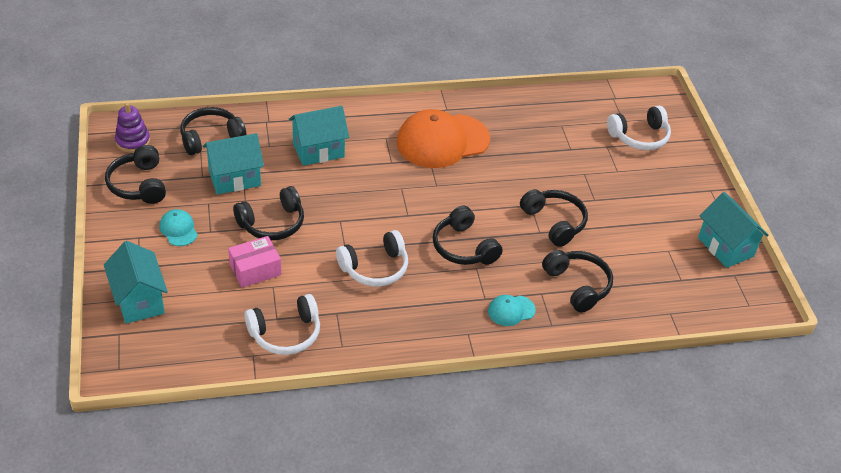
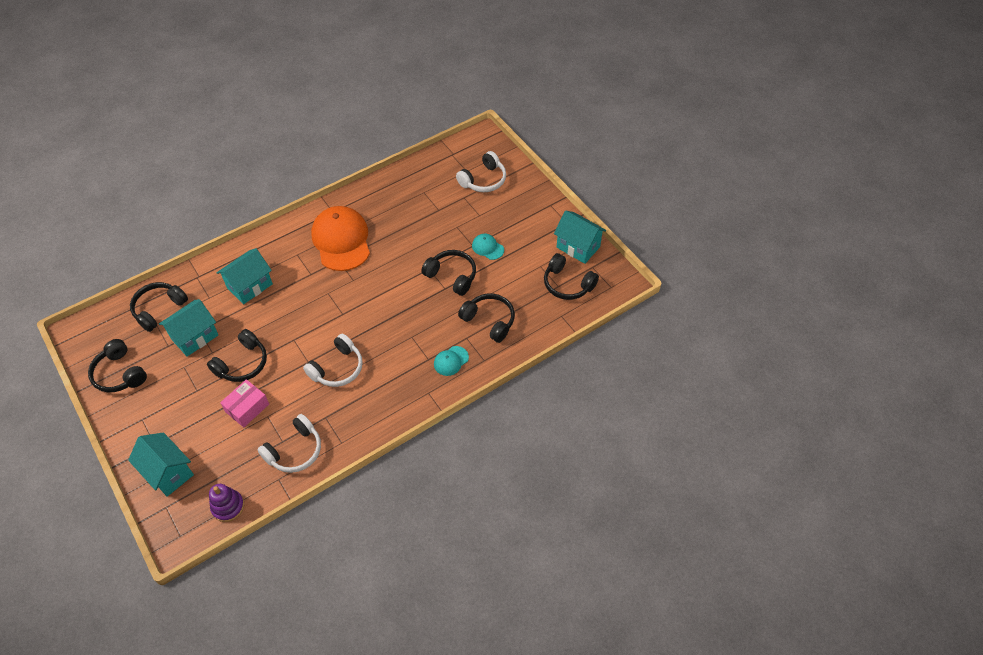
camera: 20 degrees left, 10 degrees up
purple stacking toy [115,102,150,153] -> purple stacking toy moved to [209,484,244,522]
turquoise cap [159,209,198,246] -> turquoise cap moved to [472,234,504,260]
orange cap [397,109,490,168] -> orange cap turned 120 degrees clockwise [311,206,370,271]
black headphones [433,206,503,265] -> black headphones moved to [544,253,599,300]

